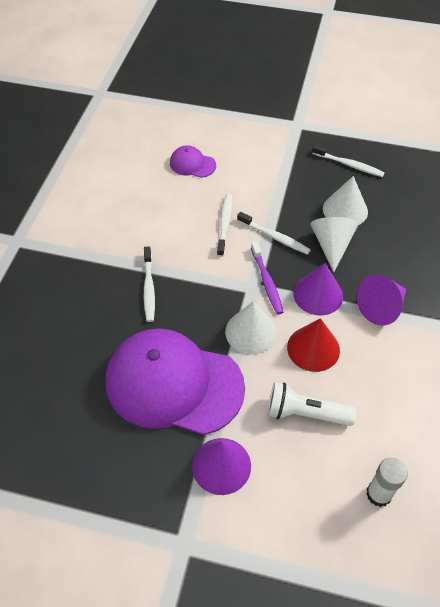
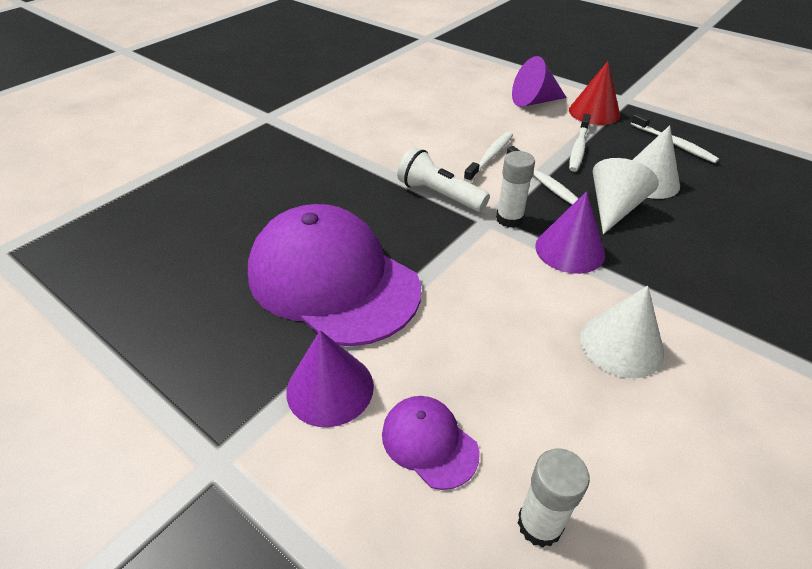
camera: 25 degrees right, 10 degrees down
white toothbrush [144,247,155,322] -> white toothbrush moved to [569,114,591,172]
purple cap [170,145,216,178] -> purple cap moved to [382,396,480,490]
white cone [225,301,277,354] -> white cone moved to [580,286,664,379]
purple toothbrush [251,241,283,314] -> white glue stick [496,151,535,228]
white flashlight [268,382,356,426] -> white flashlight moved to [397,147,490,212]
red cone [287,318,340,372] -> red cone moved to [569,61,620,125]
purple cone [356,275,406,326] -> purple cone moved to [512,56,567,107]

